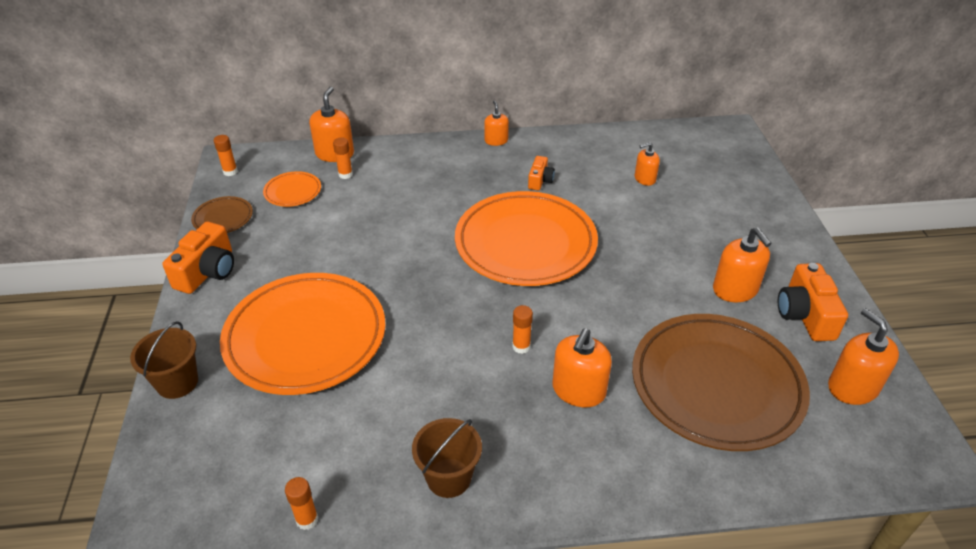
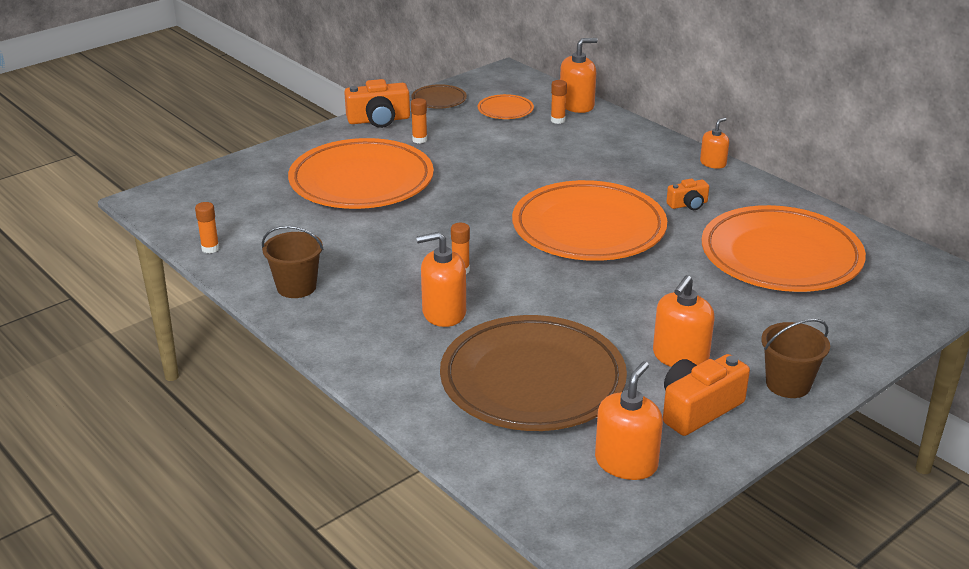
camera: 55 degrees right, 10 degrees down
brown bucket [130,321,198,399] -> brown bucket moved to [761,319,830,398]
orange glue stick [214,135,238,176] -> orange glue stick moved to [411,98,427,144]
orange soap dispenser [635,142,660,186] -> orange plate [701,205,866,292]

